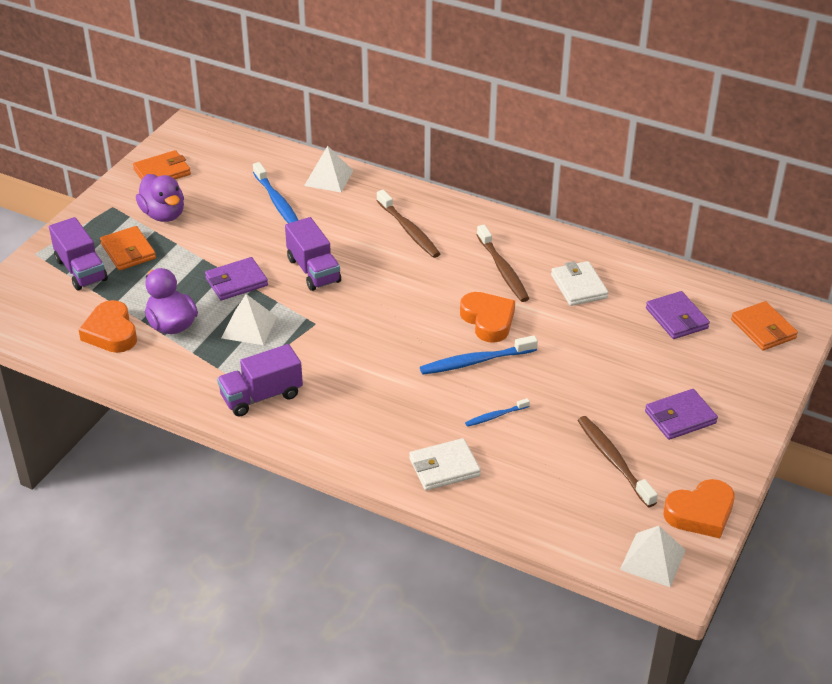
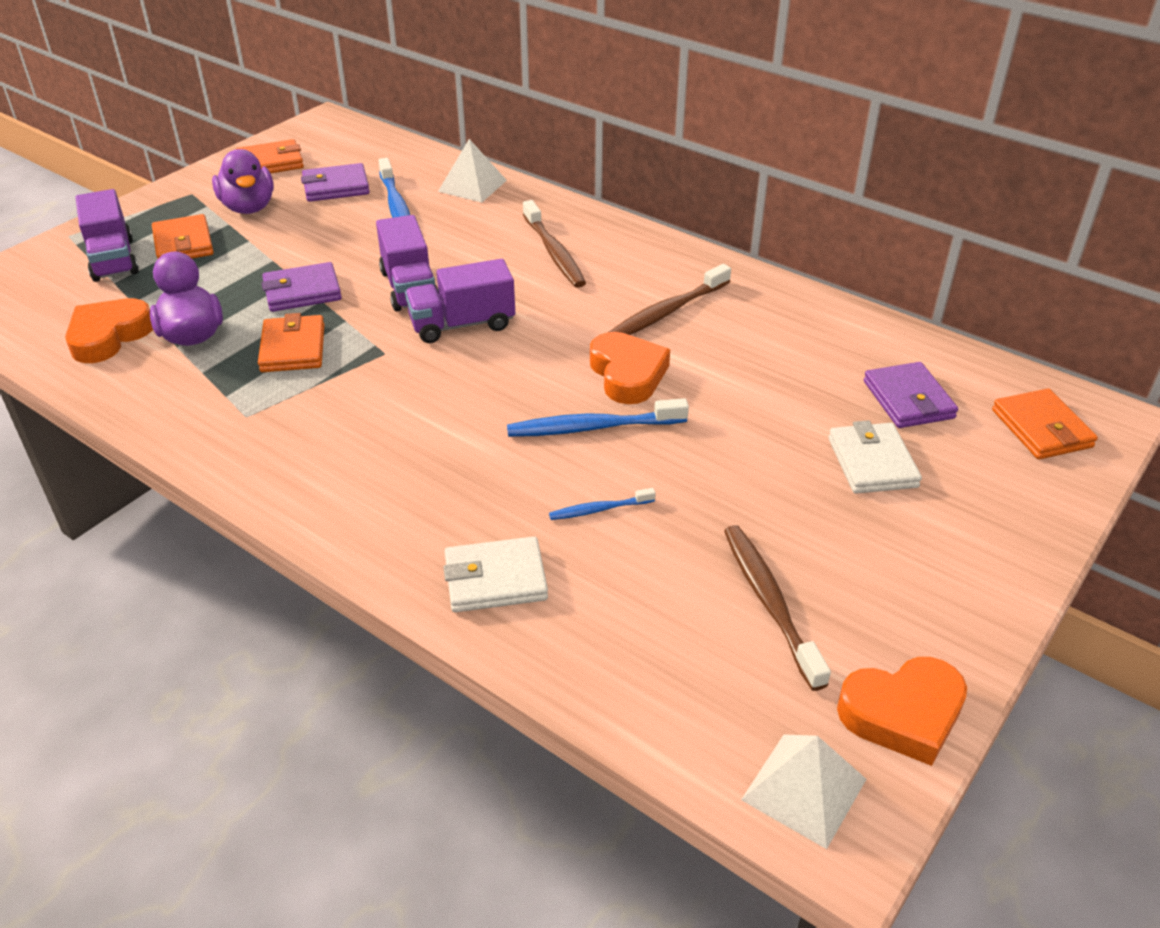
camera: 10 degrees right, 0 degrees up
orange heart [79,300,137,353] -> orange heart turned 45 degrees clockwise [65,298,153,363]
purple truck [217,344,303,417] -> purple truck moved to [405,259,515,343]
white pyramid [221,294,277,345] -> orange wallet [258,313,325,372]
brown toothbrush [477,225,529,302] -> brown toothbrush turned 60 degrees clockwise [609,264,731,335]
white wallet [551,261,609,306] -> white wallet moved to [829,420,922,494]
purple wallet [645,389,718,440] -> purple wallet moved to [301,163,370,202]

